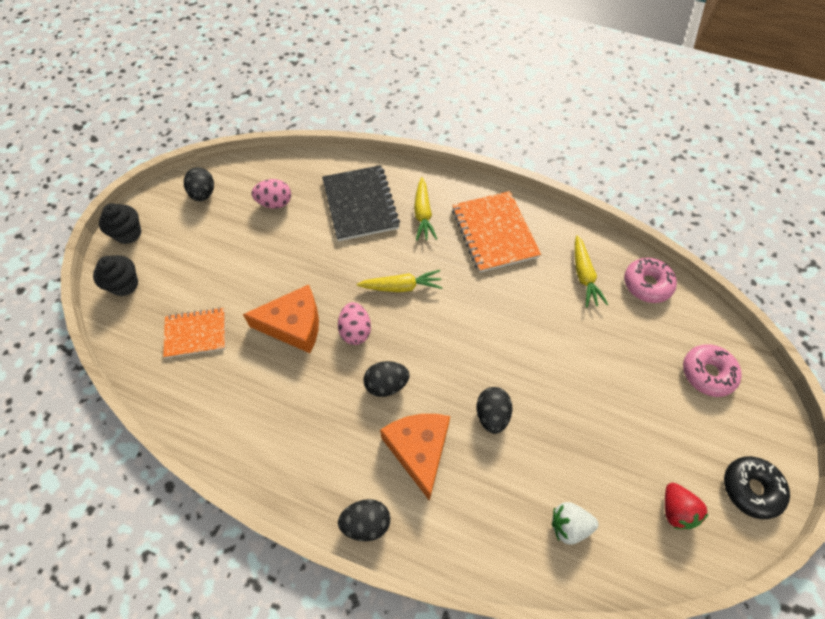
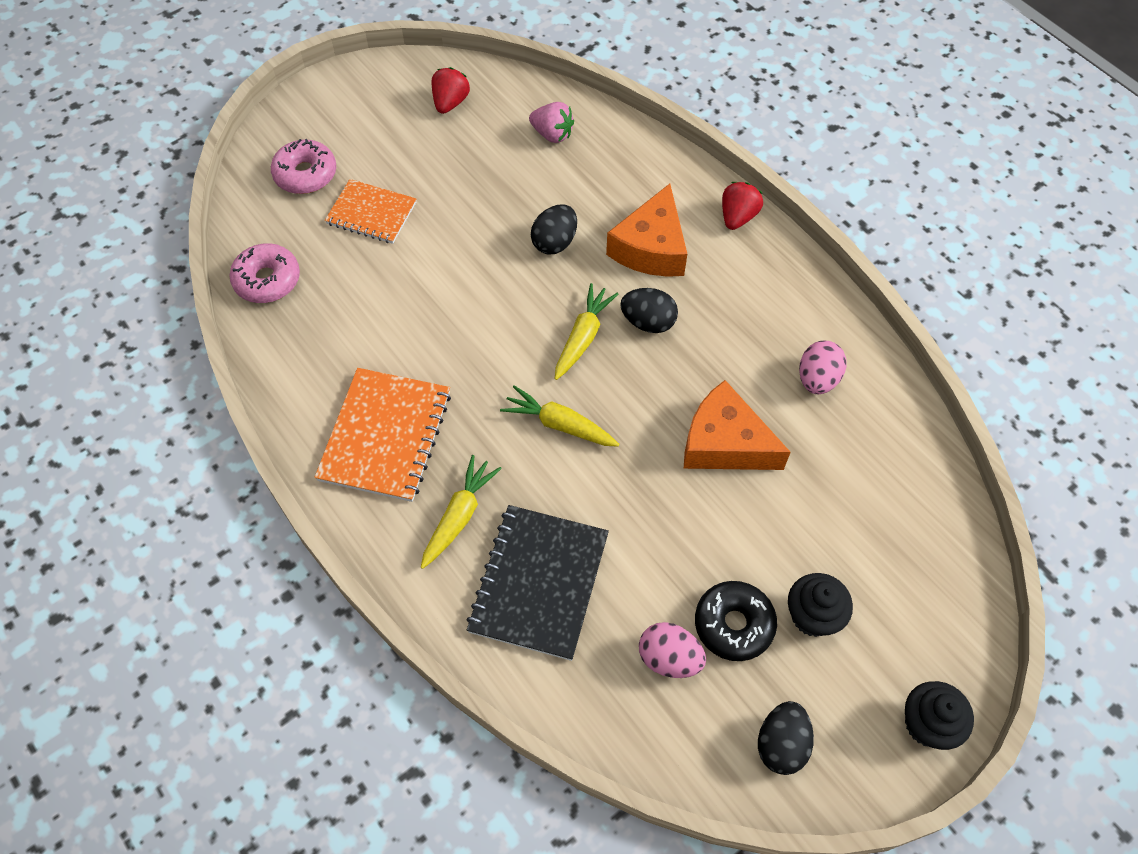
camera: 150 degrees left, 0 degrees up
black cupcake [93,255,138,296] -> black cupcake moved to [788,573,853,637]
orange notebook [163,307,225,358] -> orange notebook moved to [325,179,416,244]
pink egg [338,302,371,345] -> pink egg moved to [799,341,846,394]
black egg [338,499,390,541] -> red strawberry [722,182,763,230]
white strawberry [552,502,599,545] -> pink strawberry [529,102,574,143]
yellow carrot [575,235,608,307] -> yellow carrot moved to [555,283,618,380]
black donut [724,456,790,519] -> black donut moved to [695,581,777,661]

